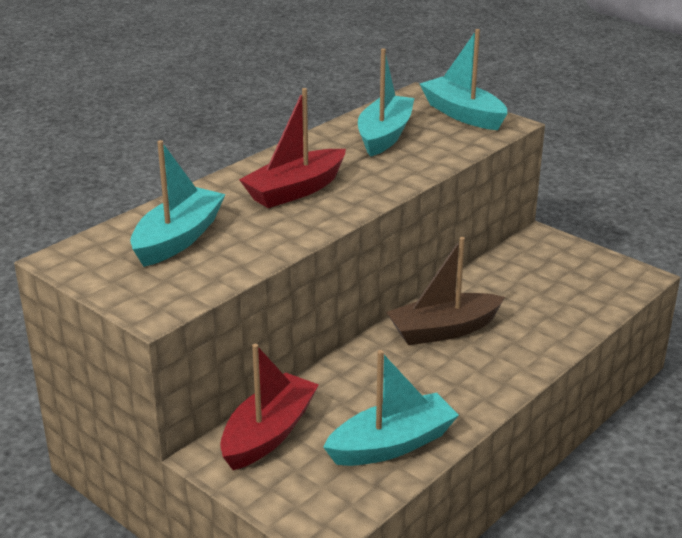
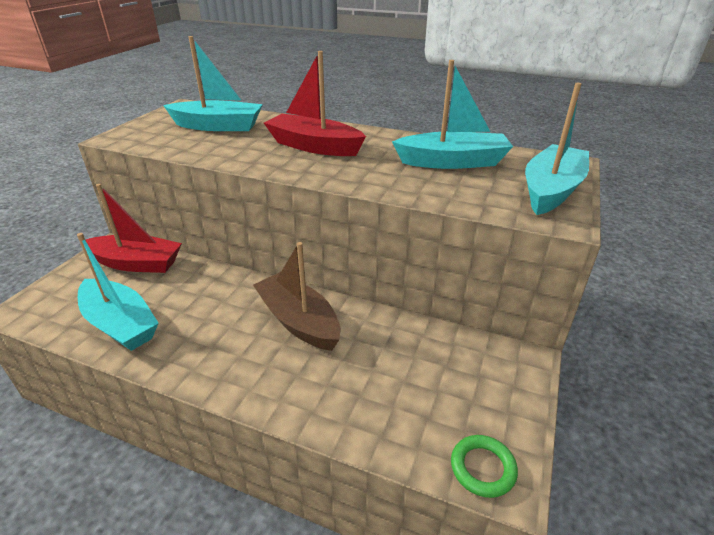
camera: 70 degrees right, 5 degrees up
none -> green ring [451,435,518,498]

